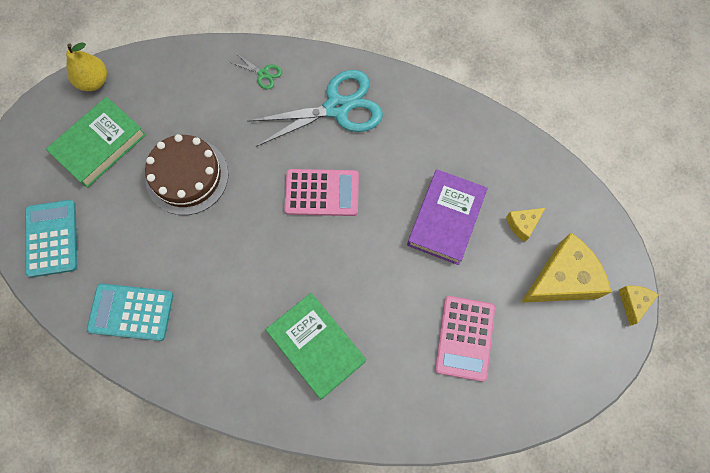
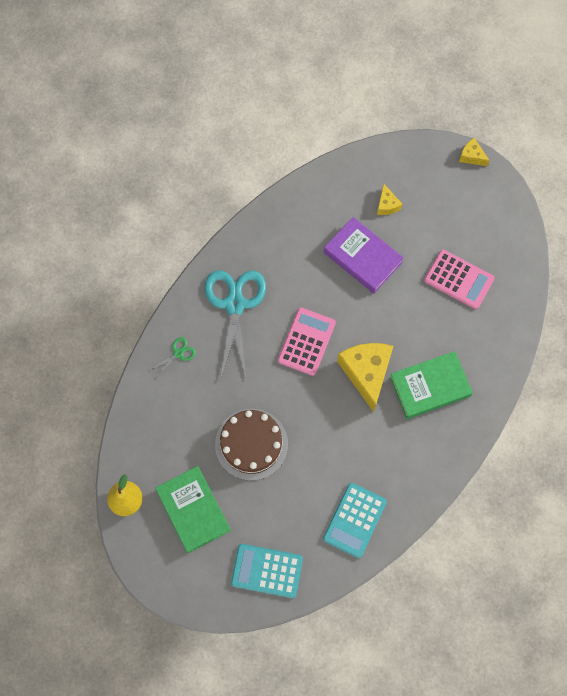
camera: 70 degrees left, 0 degrees up
yellow cheese [521,233,611,303] -> yellow cheese moved to [337,343,393,412]

